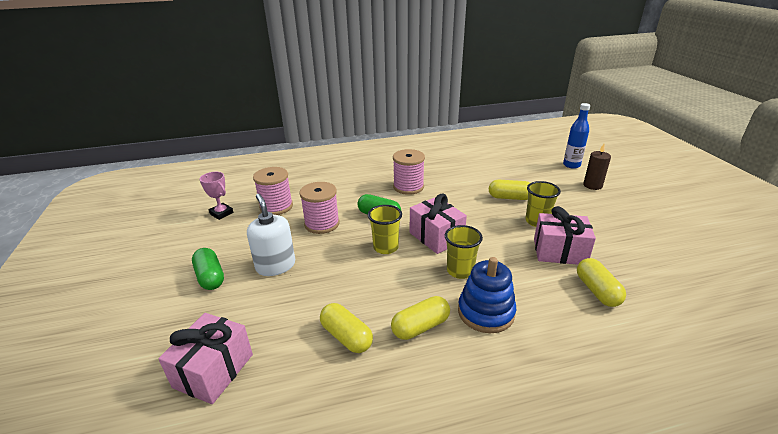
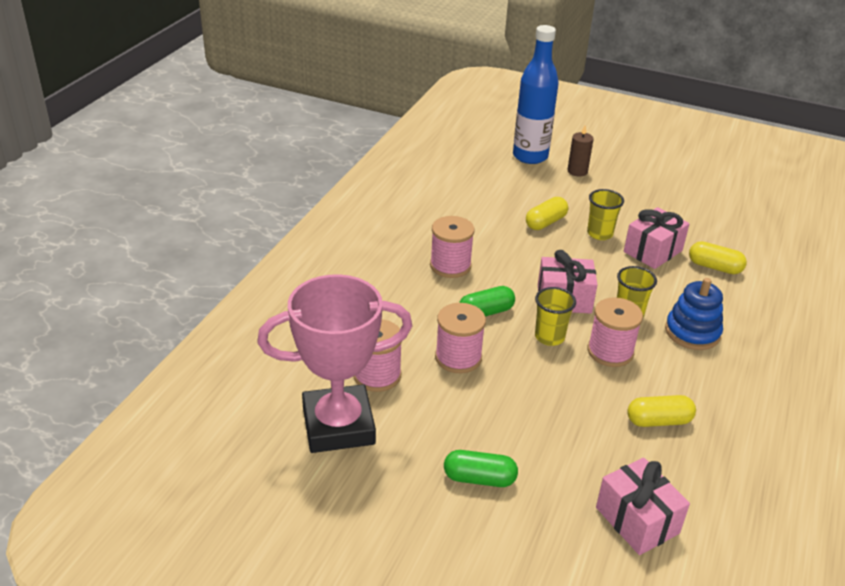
camera: 55 degrees left, 5 degrees up
pink trophy [199,172,234,220] -> pink trophy [257,274,412,453], size x2.48
white soap dispenser [247,194,295,276] -> none
yellow capsule [391,296,450,340] -> none
blue bottle [563,103,590,169] -> blue bottle [513,25,559,164], size x1.76
none -> pink spool [587,297,643,367]

